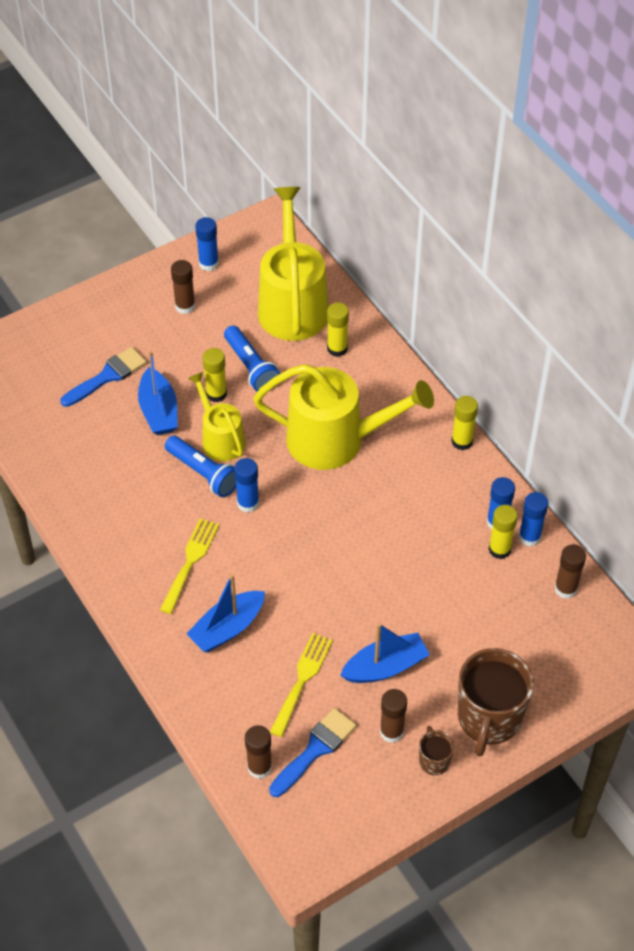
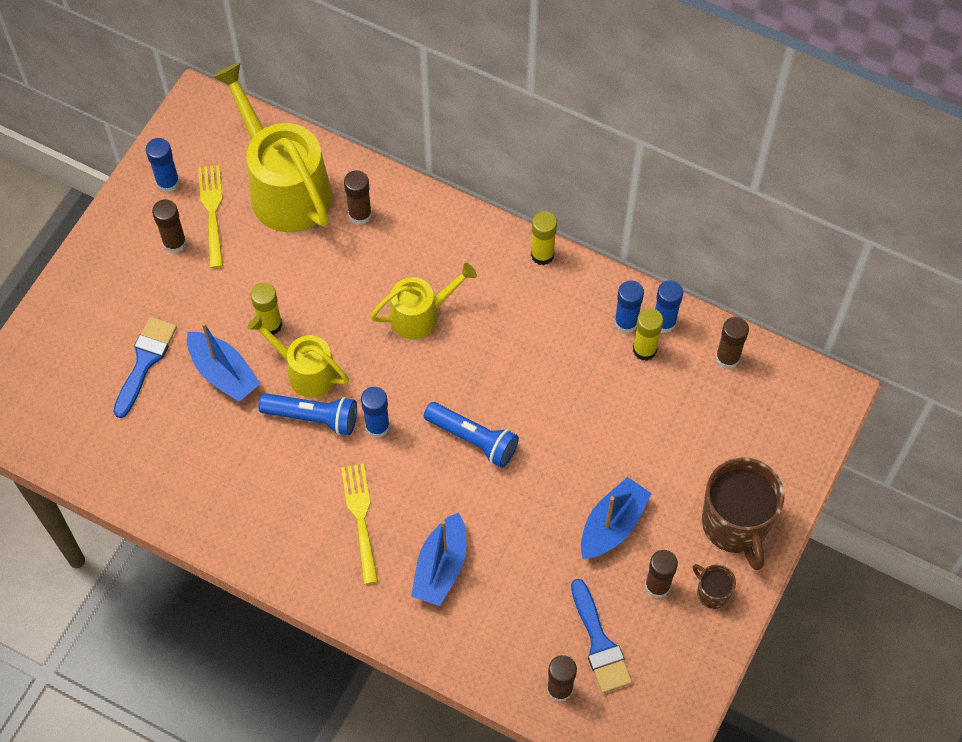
camera: 30 degrees left, 10 degrees up
blue flashlight [224,326,280,392] -> blue flashlight moved to [424,402,519,468]
yellow watering can [253,364,434,470] -> yellow watering can [370,263,477,339], size x0.57
blue brush [269,708,356,797] -> blue brush turned 150 degrees clockwise [571,578,632,693]
yellow fork [270,633,333,737] -> yellow fork moved to [198,165,223,268]
yellow glue stick [327,302,349,357] -> brown glue stick [344,170,372,225]

